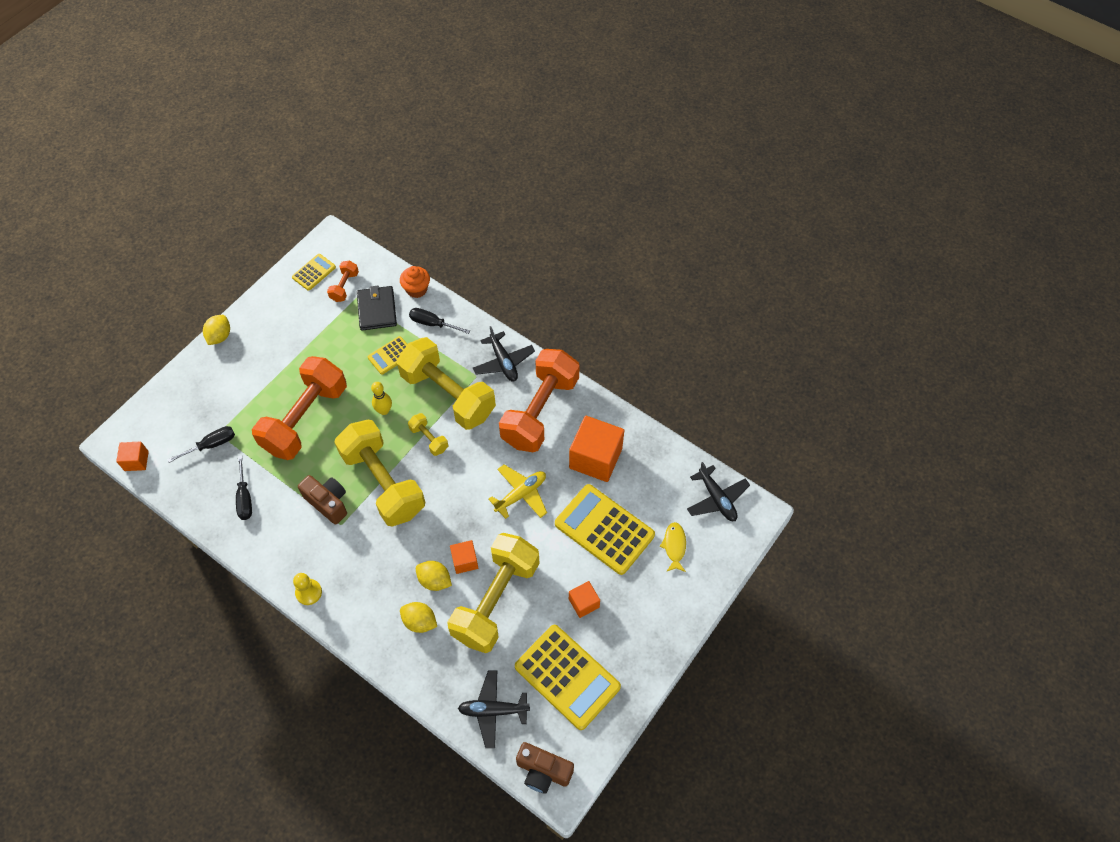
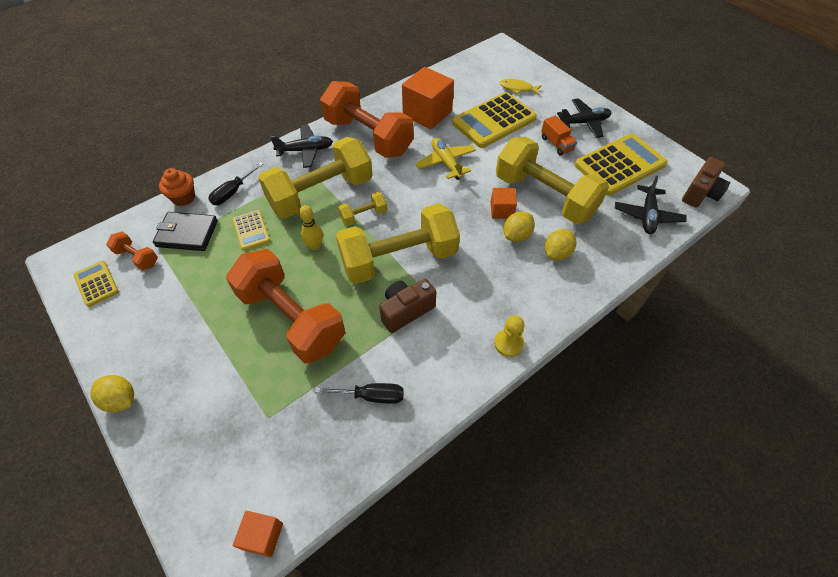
camera: 75 degrees left, 5 degrees down
black screwdriver [167,426,235,463] -> none
orange cube [569,581,600,618] -> orange truck [541,115,577,155]
black plane [687,462,750,521] -> black plane moved to [557,98,611,138]

